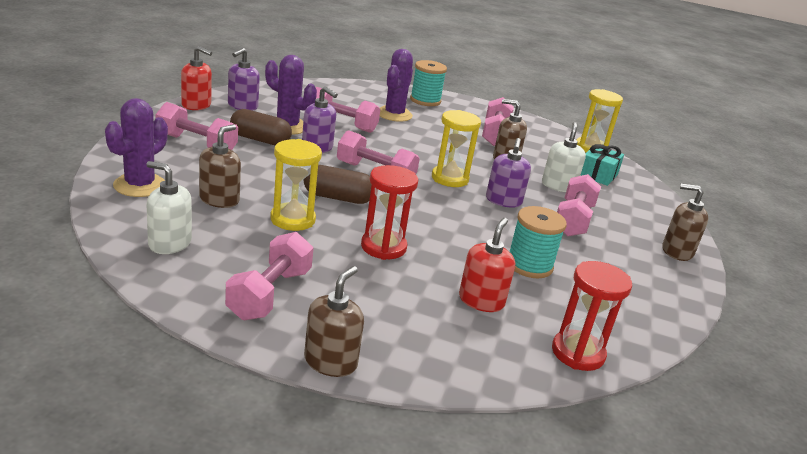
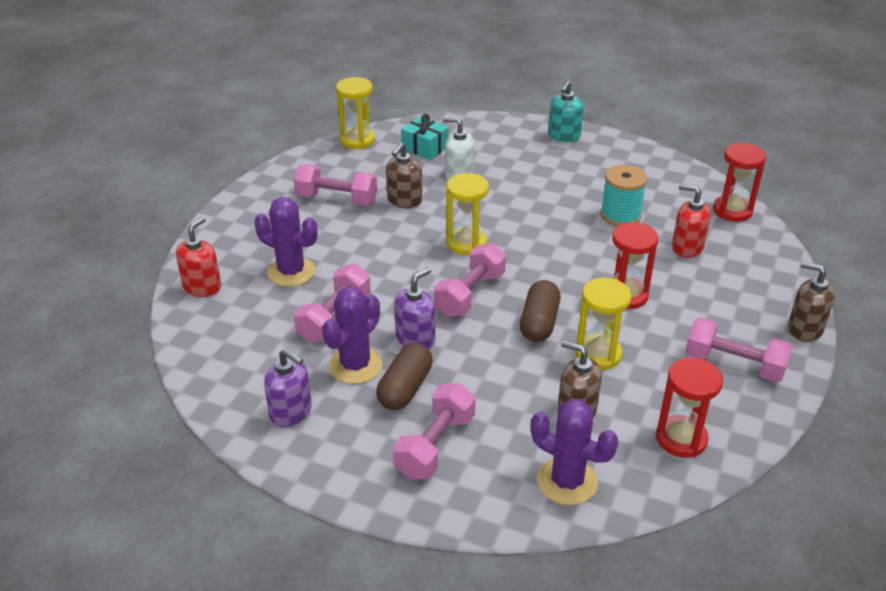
camera: 80 degrees left, 10 degrees up
white soap dispenser [146,161,192,254] -> red hourglass [656,358,723,458]
red soap dispenser [181,46,212,110] -> red soap dispenser moved to [176,217,221,297]
turquoise spool [410,60,447,106] -> none
purple soap dispenser [486,138,531,208] -> none
pink dumbbell [557,174,601,237] -> none
brown soap dispenser [662,184,708,261] -> turquoise soap dispenser [548,81,584,142]

